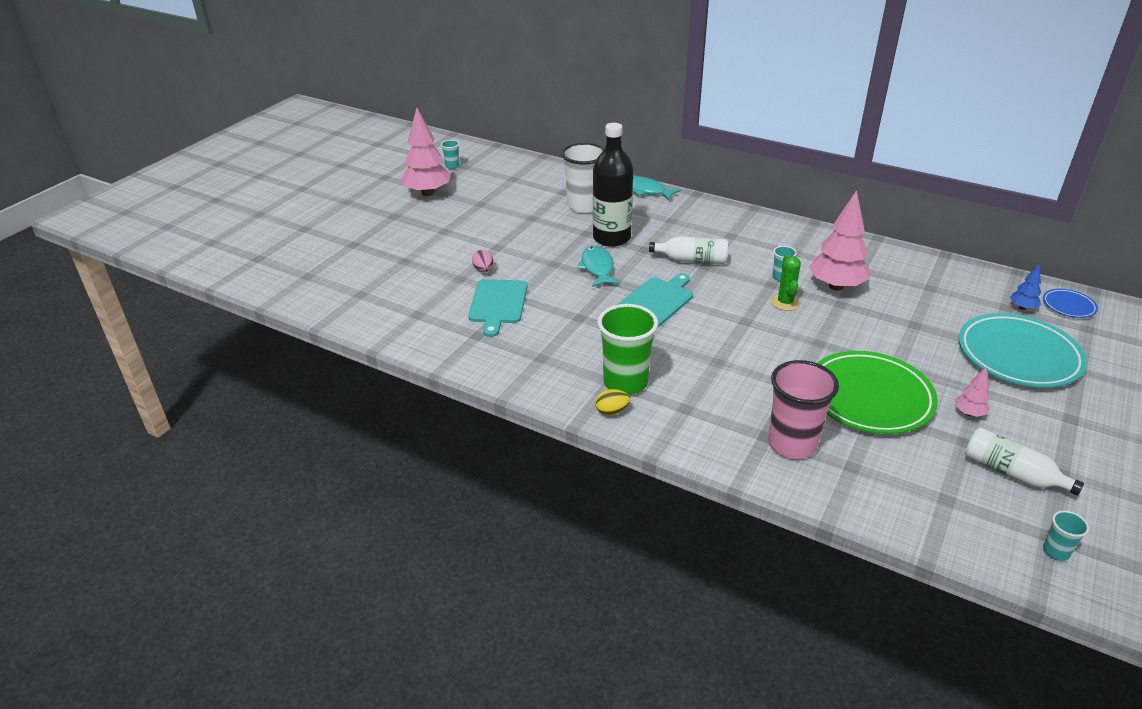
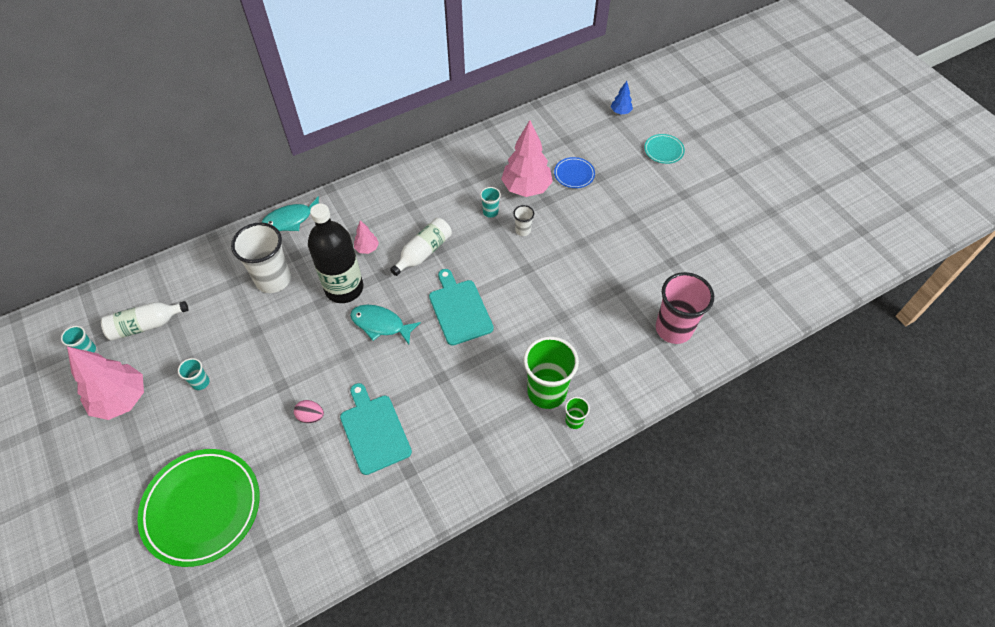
camera: 60 degrees left, 20 degrees up
turquoise cutting board [468,279,528,337] -> turquoise cutting board turned 150 degrees counterclockwise [340,383,412,475]
yellow egg [595,389,630,416] -> green cup [565,397,590,429]
green cactus [771,255,801,311] -> white cup [513,205,534,236]
green plate [817,351,938,434] -> green plate moved to [137,449,259,567]
pink tree [955,367,990,417] -> pink tree moved to [354,220,379,254]
turquoise plate [959,313,1087,388] -> turquoise plate [644,134,685,164], size x0.46
white bottle [965,428,1084,496] -> white bottle moved to [101,301,189,341]
blue plate [1043,288,1098,318] -> blue plate moved to [554,157,595,188]
turquoise cup [1043,511,1089,561] -> turquoise cup moved to [178,358,209,390]

